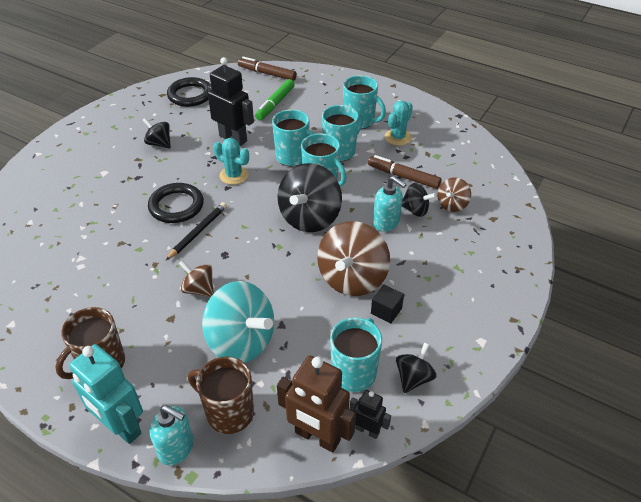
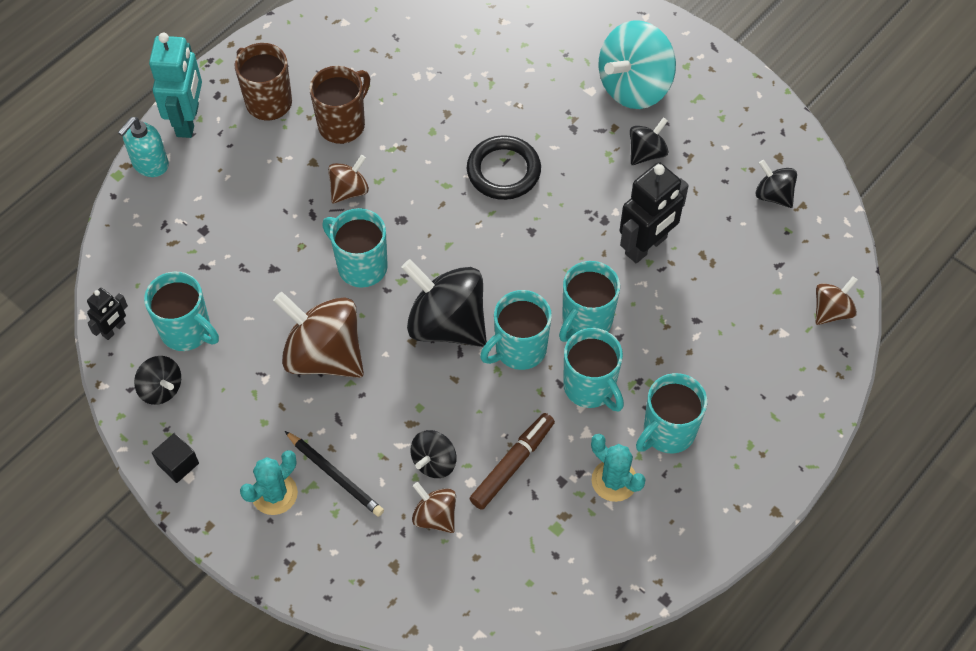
camera: 100 degrees right, 15 degrees up
turquoise robot [69,344,143,444] -> turquoise robot turned 135 degrees clockwise [149,33,202,138]
black pencil [166,202,227,260] -> black pencil moved to [285,431,384,517]
black ring [167,77,211,107] -> black spinning top [756,160,797,208]
brown mug [188,357,254,434] -> brown mug moved to [309,66,370,144]
turquoise spinning top [202,281,274,363] -> turquoise spinning top moved to [599,20,676,109]
turquoise cactus [213,138,249,185] -> turquoise cactus moved to [240,450,298,515]
brown marker [238,56,297,81] -> brown spinning top [815,276,858,325]
green marker [255,79,295,120] -> none
brown robot [277,355,356,452] -> none
black cube [371,284,404,324] -> black cube moved to [152,433,199,483]
turquoise soap dispenser [373,176,407,232] -> none
none -> turquoise mug [322,208,388,288]

